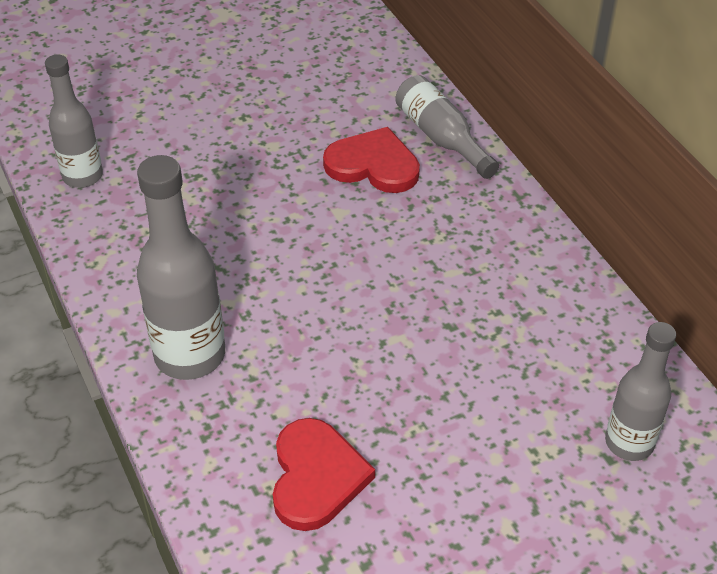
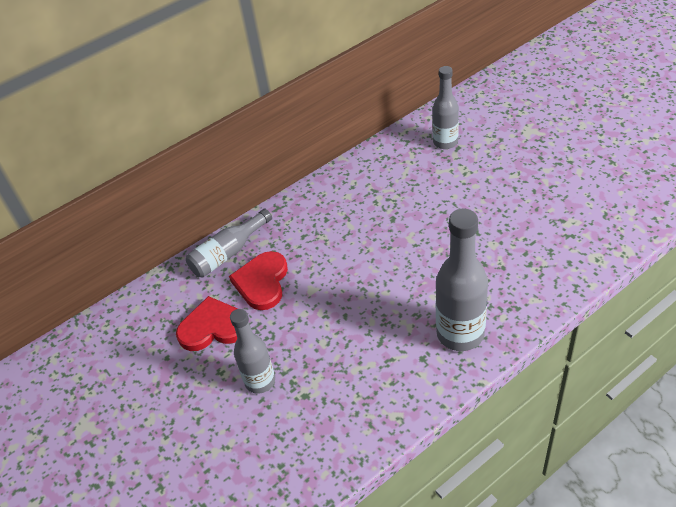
camera: 95 degrees left, 0 degrees up
grey bottle [45,54,103,188] -> grey bottle moved to [230,309,275,394]
red heart [273,418,375,531] -> red heart moved to [176,296,238,351]

